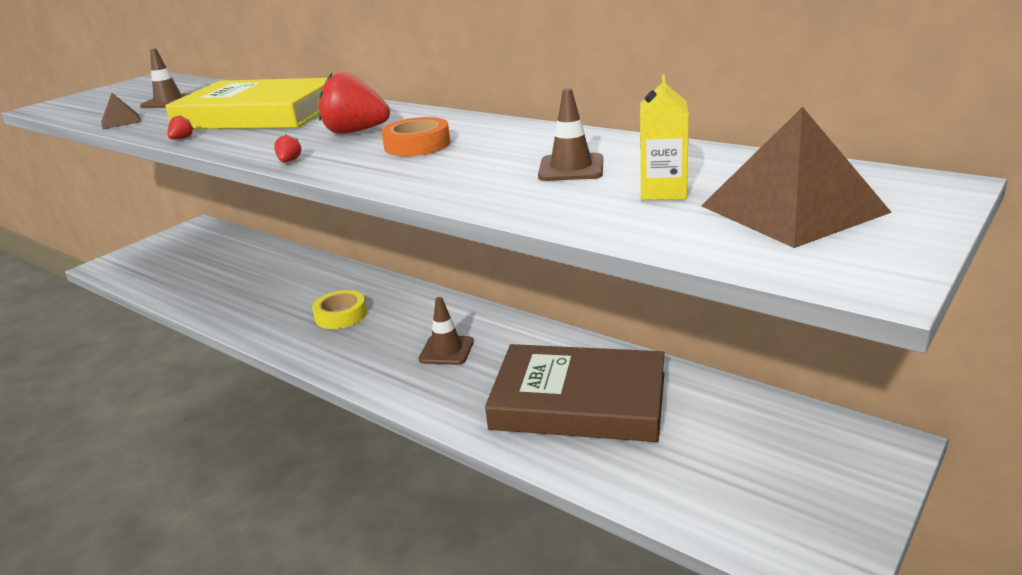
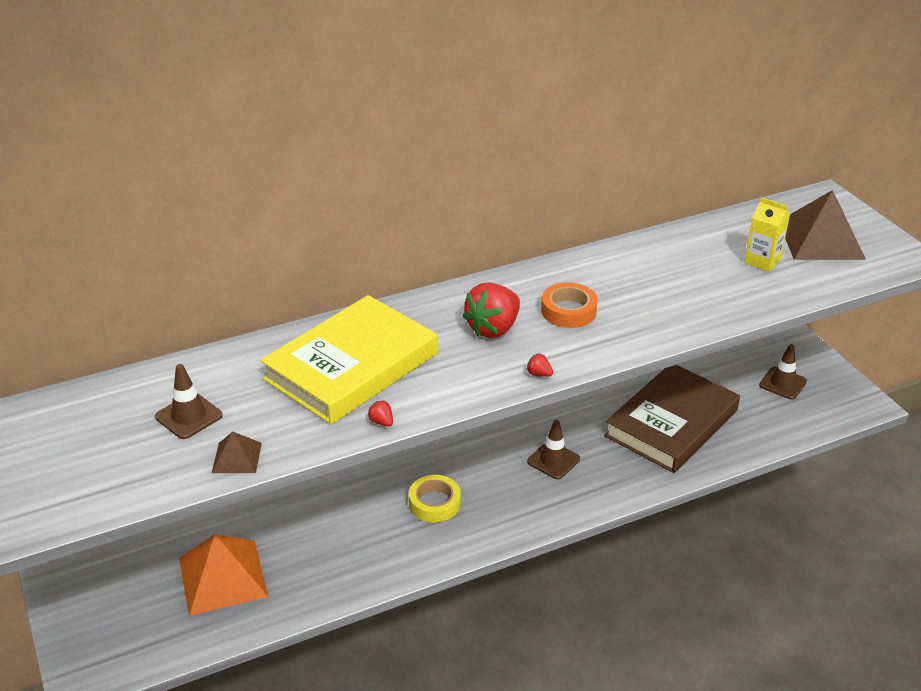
camera: 65 degrees left, 10 degrees up
brown traffic cone [538,88,603,181] -> brown traffic cone moved to [759,344,807,400]
none -> orange pyramid [179,534,268,616]

